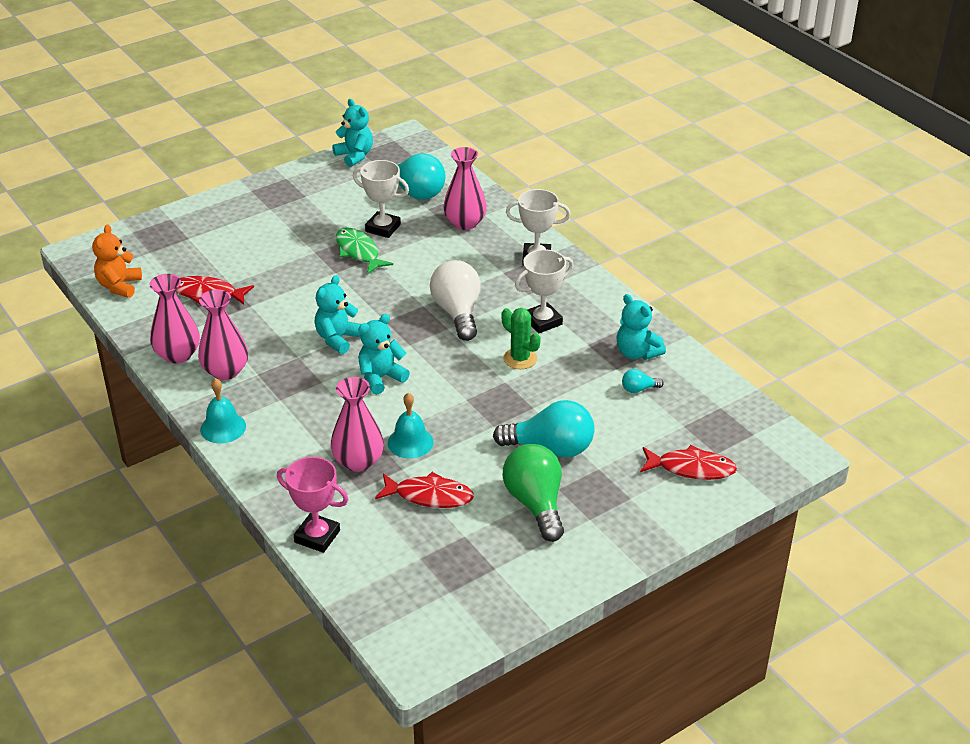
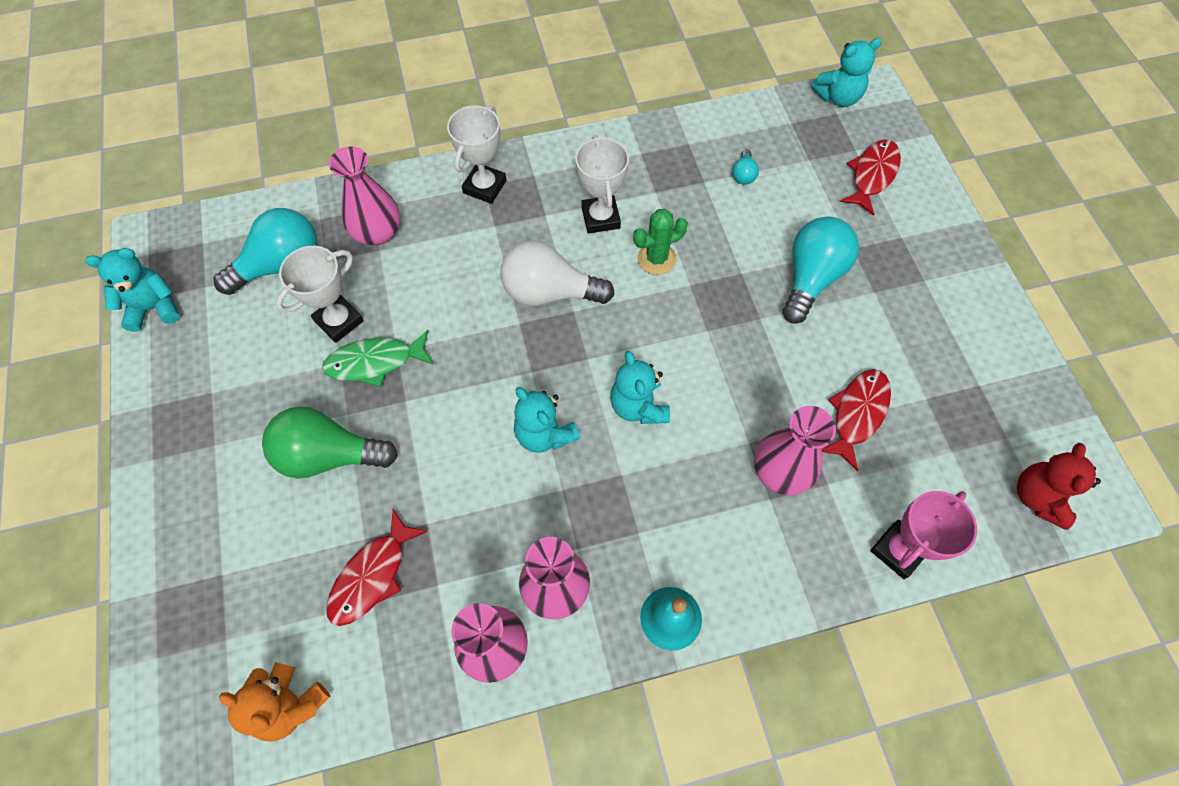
camera: 70 degrees left, 25 degrees up
turquoise bell [388,393,434,458] -> none
green light bulb [503,444,564,542] -> green light bulb moved to [262,406,398,479]
turquoise teddy bear [617,294,666,360] -> turquoise teddy bear moved to [811,38,882,107]
none -> red teddy bear [1017,443,1101,530]

